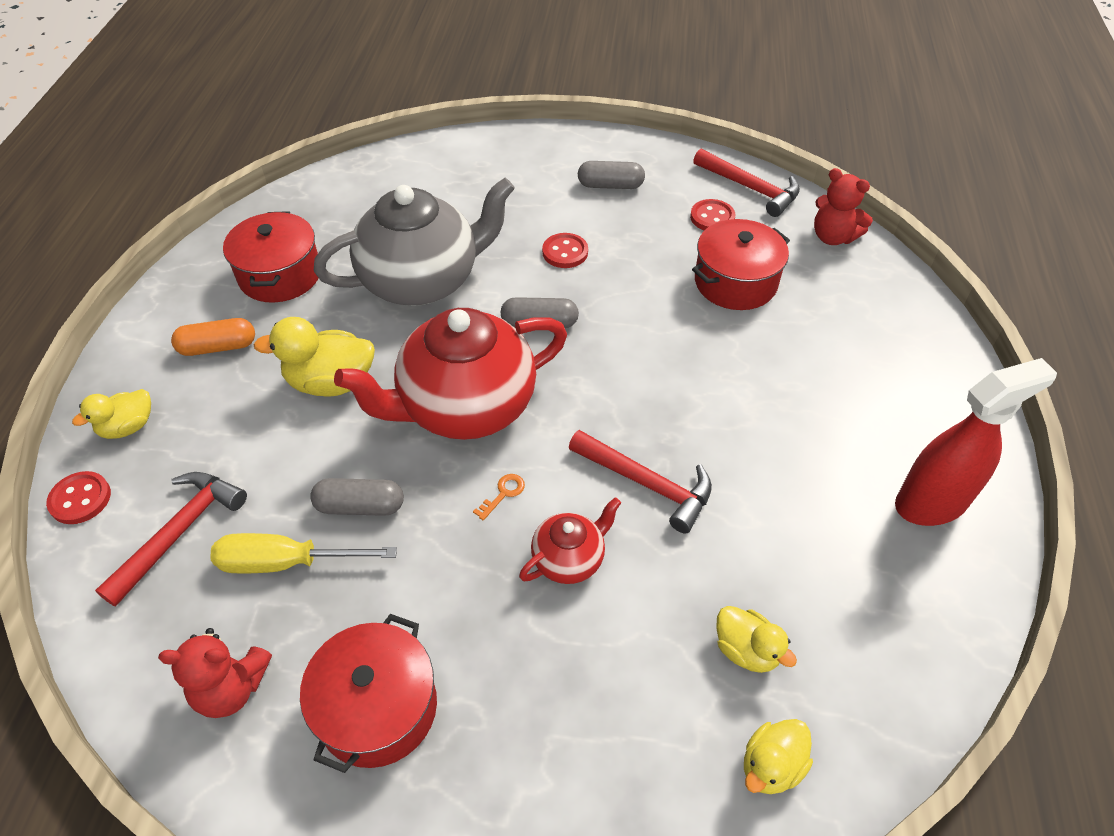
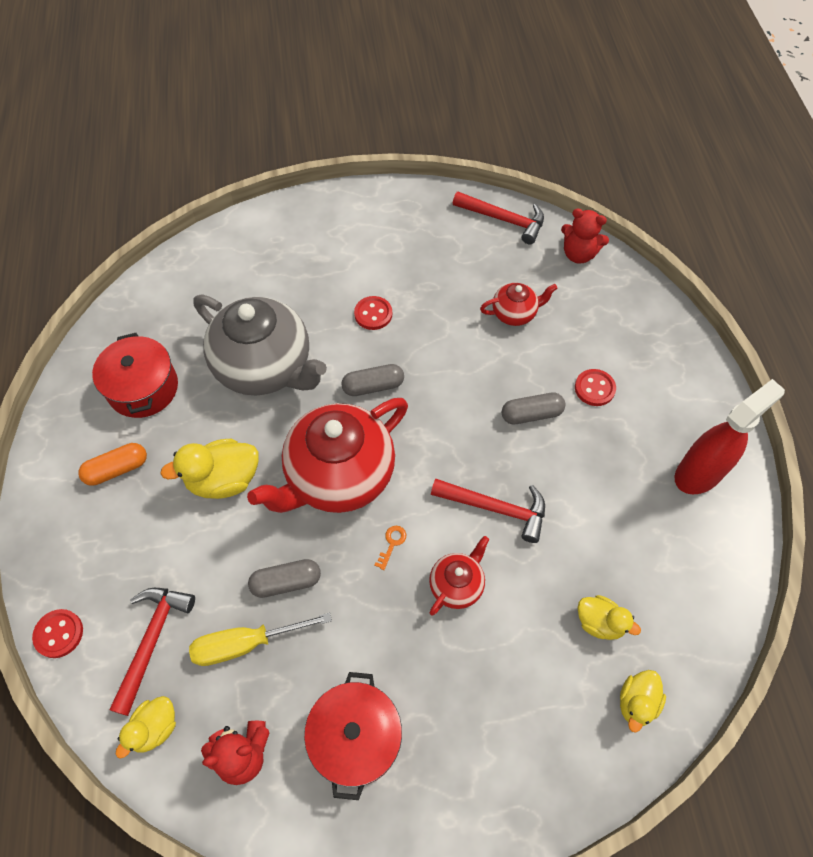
camera: 15 degrees left, 10 degrees up
yellow duck [72,389,151,439] -> yellow duck moved to [116,696,176,759]
grey teapot [314,178,515,306] -> grey teapot turned 75 degrees clockwise [193,294,327,395]
grey capsule [578,161,645,189] -> grey capsule moved to [502,392,566,424]
red button [690,199,735,231] -> red button moved to [575,369,616,406]
red pot [692,219,790,310] -> red teapot [480,283,558,326]

